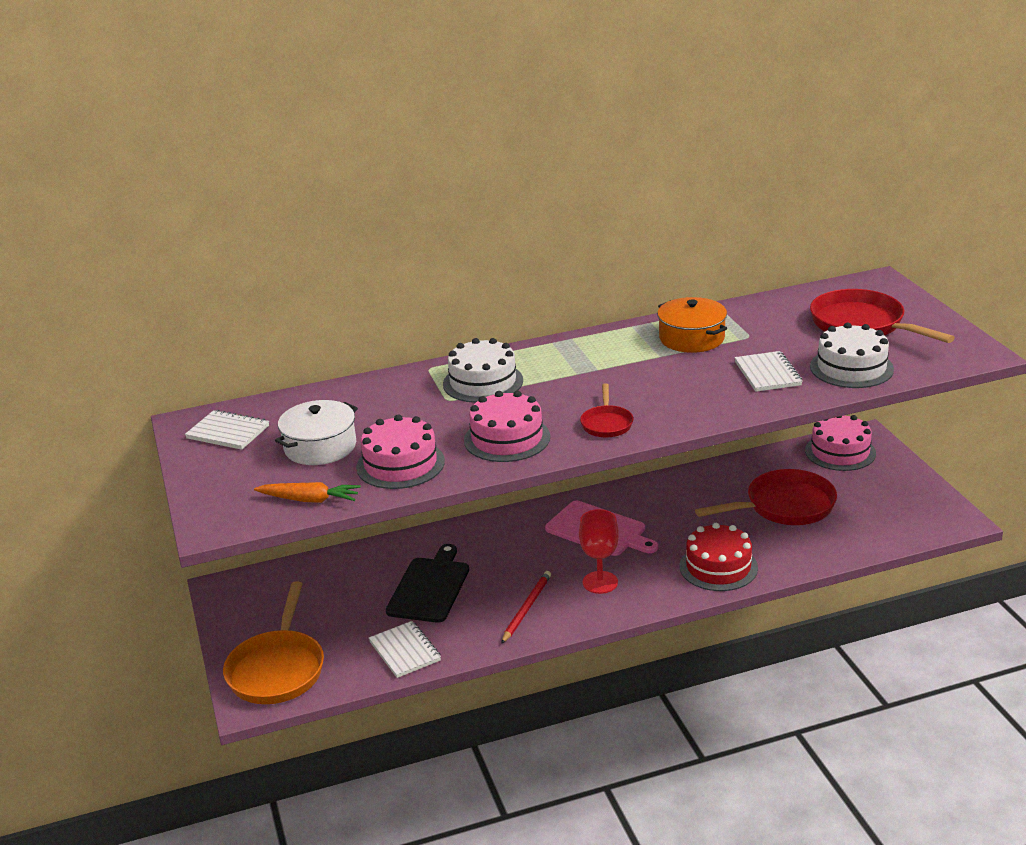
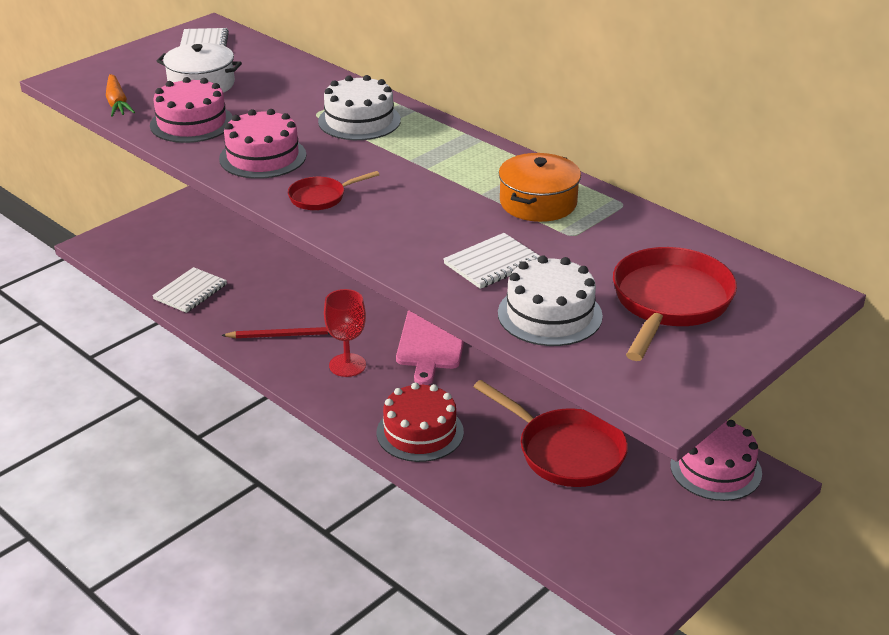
camera: 60 degrees right, 5 degrees up
orange pan [223,581,324,704] -> none
black cutting board [386,544,469,623] -> none

